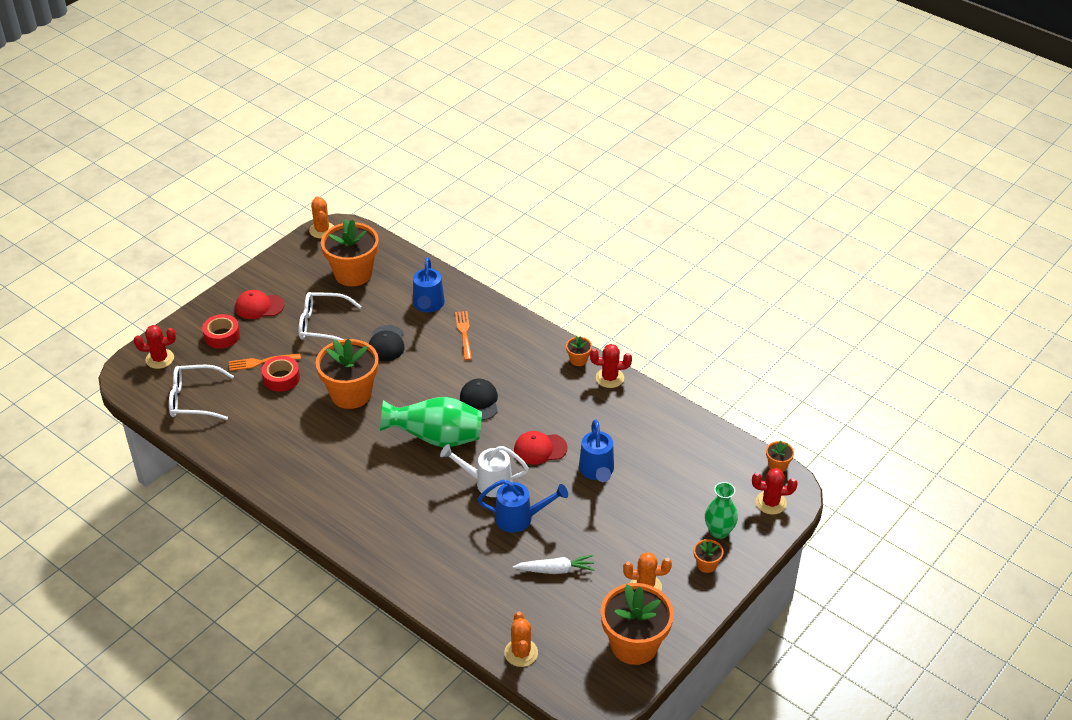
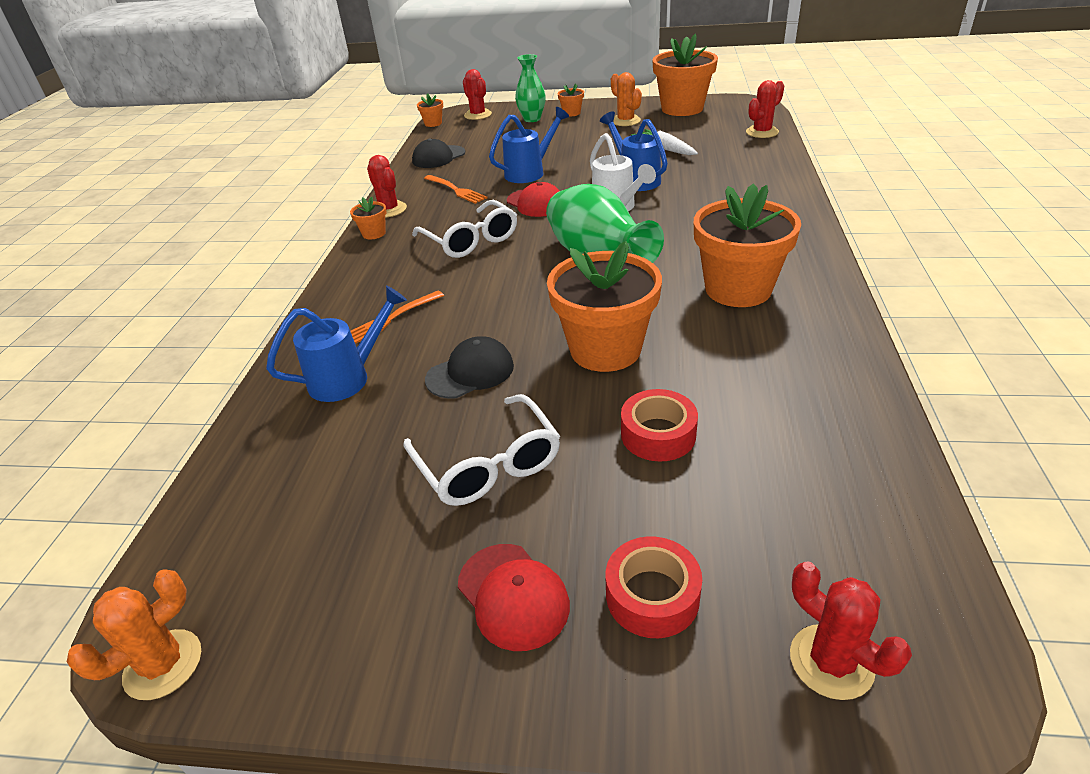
camera: 120 degrees left, 5 degrees down
white glasses [169,365,234,420] -> white glasses moved to [412,200,517,258]
orange fork [229,354,301,371] -> orange fork moved to [424,175,487,204]
orange flower pot [321,219,379,286] -> orange flower pot moved to [694,183,801,307]
black cap [460,379,498,420] -> black cap moved to [412,139,465,168]
orange cactus [504,612,538,667] -> red cactus [746,80,784,138]

